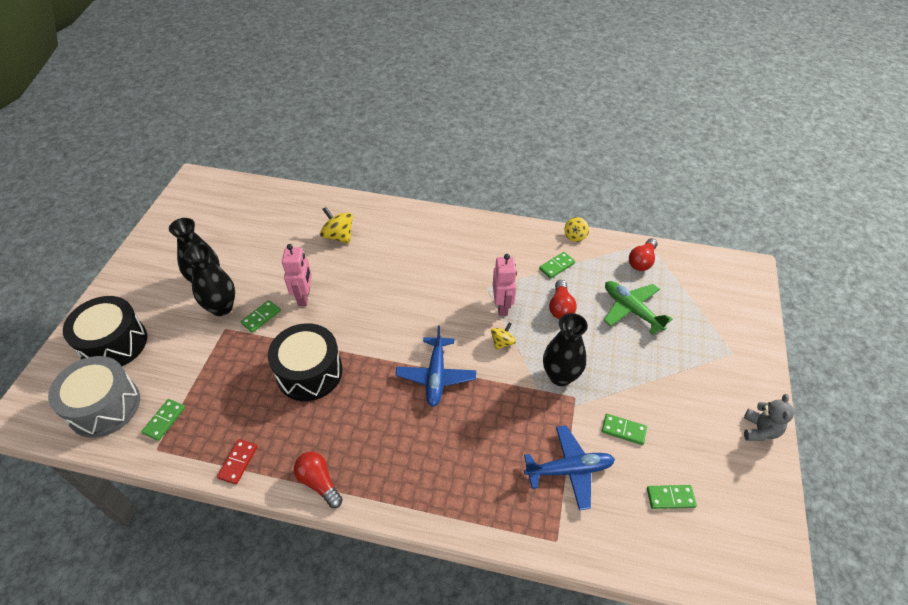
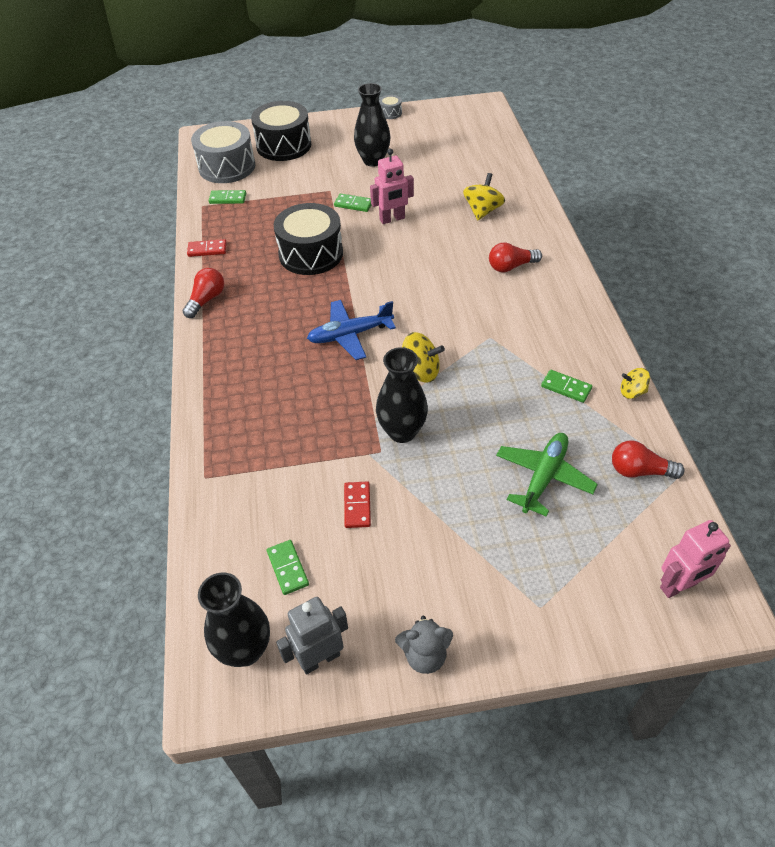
camera: 70 degrees right, 0 degrees up
black vase [184,244,235,316] -> black vase moved to [198,573,270,667]
yellow spinning top [491,322,516,350] -> yellow spinning top [402,332,445,383], size x1.58
pink robot [493,254,517,316] -> pink robot moved to [660,520,731,598]
blue plane [524,425,615,510] -> none
red light bulb [549,280,577,319] -> red light bulb moved to [489,242,542,272]
green domino [602,414,647,445] -> red domino [344,481,371,528]
none -> grey robot [276,597,348,674]
none -> grey drum [379,95,402,119]

